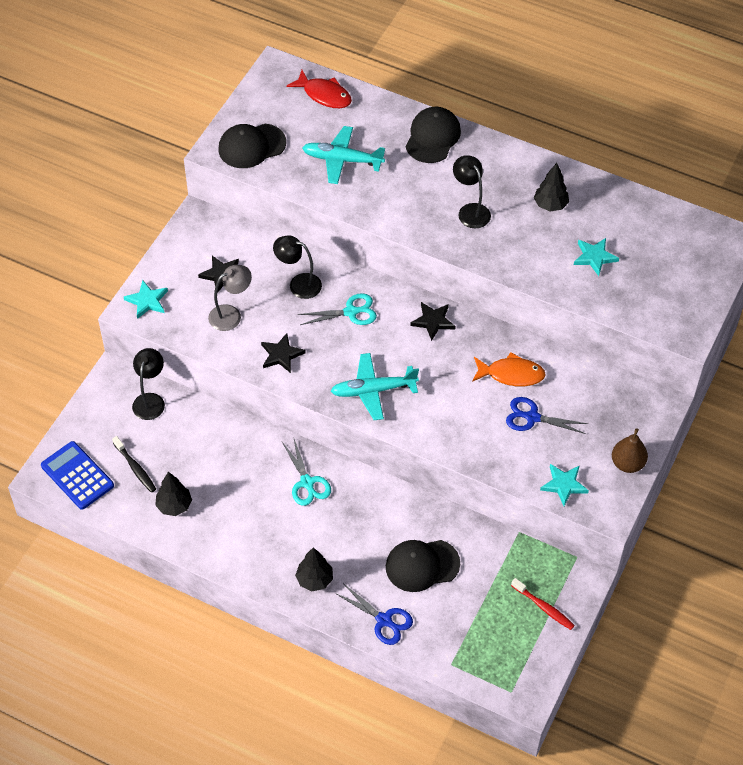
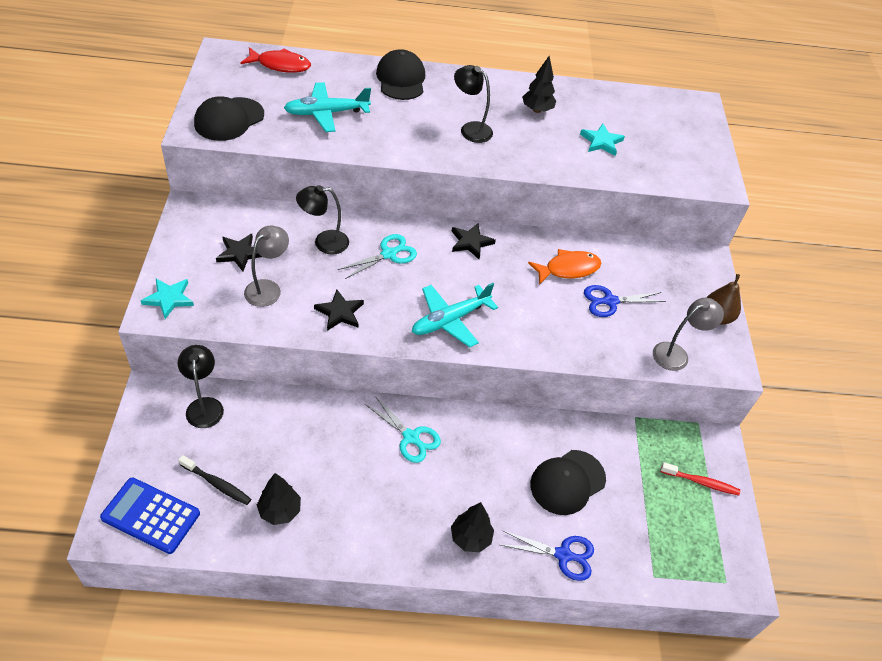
camera: 30 degrees left, 5 degrees down
turquoise star [540,464,589,506] -> grey lamp [653,298,724,371]

